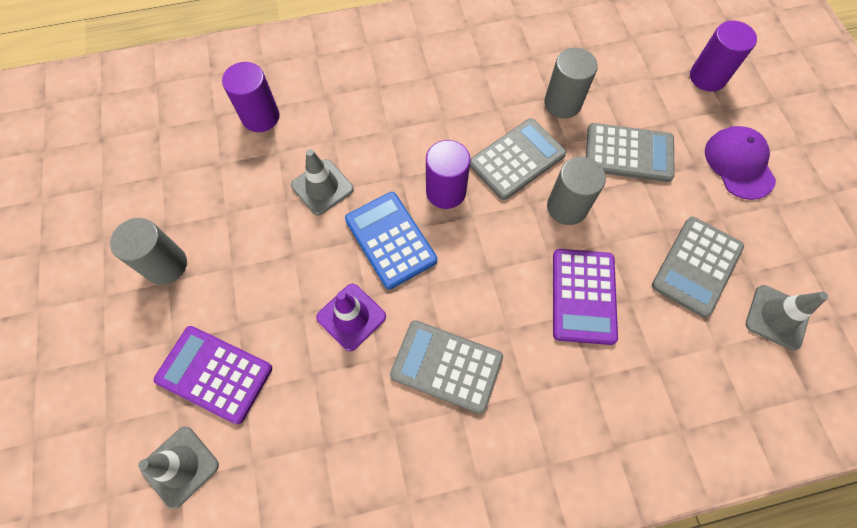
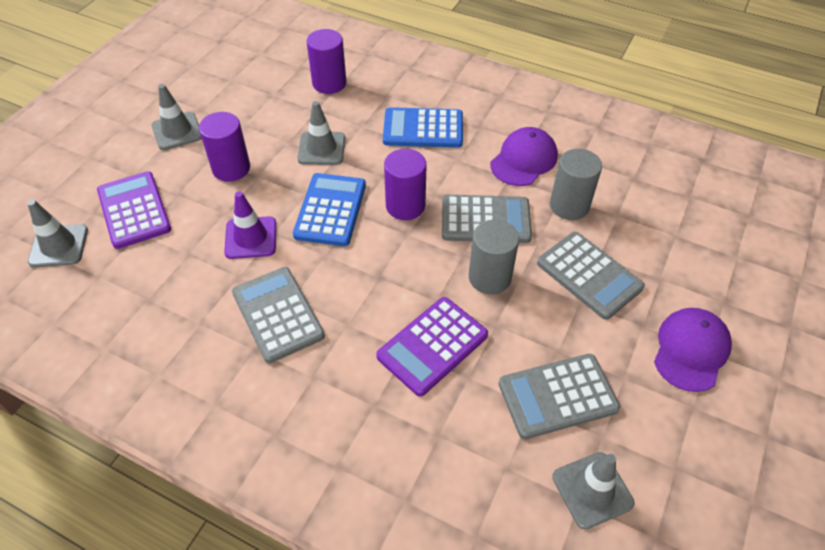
camera: 40 degrees right, 15 degrees down
grey cylinder [110,218,187,285] -> grey traffic cone [151,84,202,150]
purple cylinder [690,21,757,92] -> purple cylinder moved to [199,112,250,182]
none -> blue calculator [383,107,463,148]
none -> purple cap [490,127,558,186]

